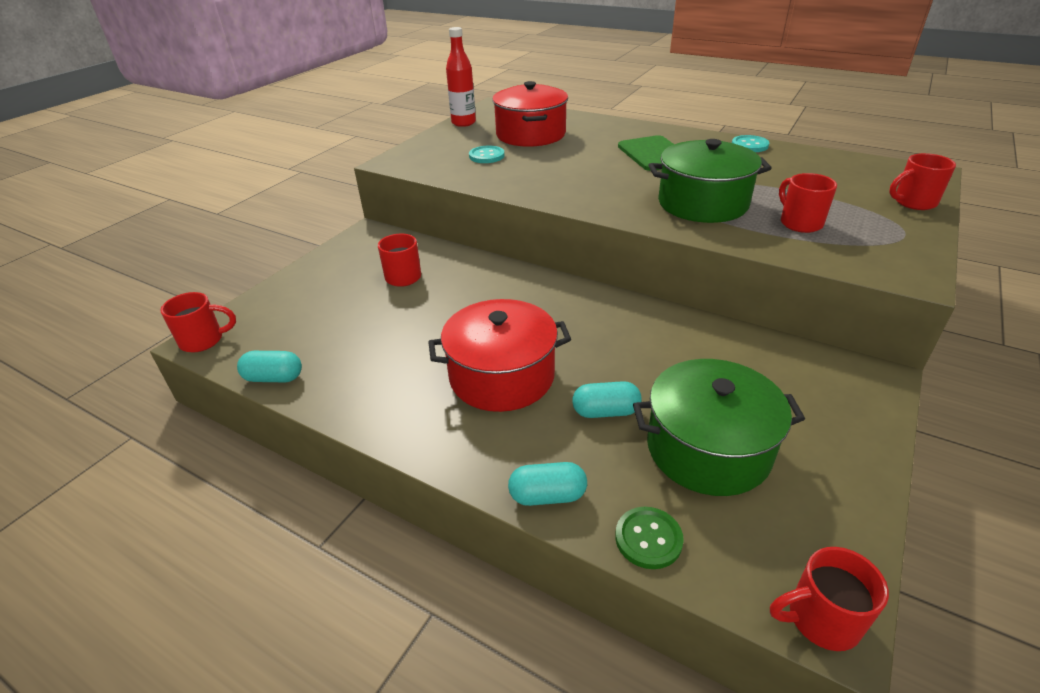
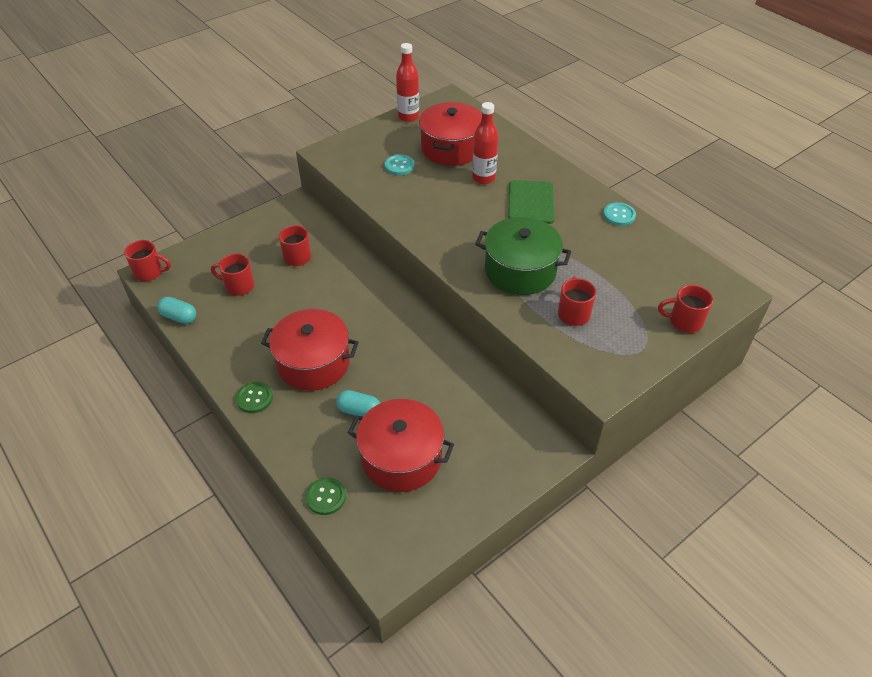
camera: 20 degrees right, 10 degrees up
turquoise capsule [508,462,587,506] -> none
green pot [633,359,805,496] -> red pot [348,399,454,492]
red mug [770,547,889,651] -> red mug moved to [211,253,255,296]
none -> green button [236,382,273,413]
none -> red bottle [472,102,499,184]

